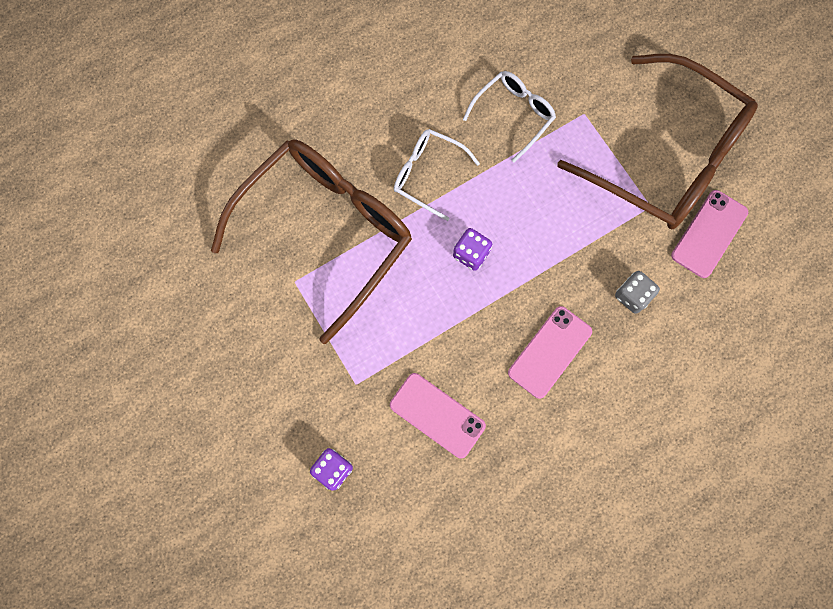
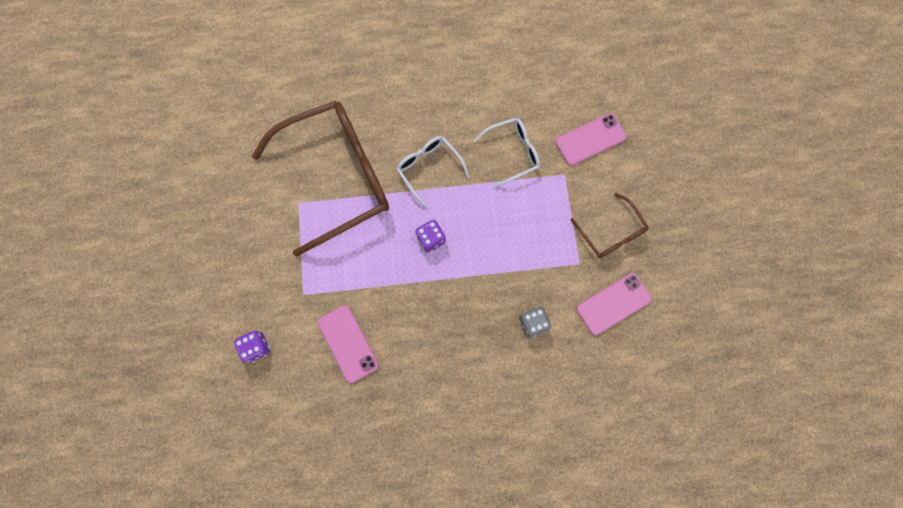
camera: 25 degrees right, 0 degrees up
pink phone [508,306,592,399] -> pink phone moved to [556,113,626,166]
brown glasses [557,54,758,229] -> brown glasses [570,193,649,259], size x0.47

